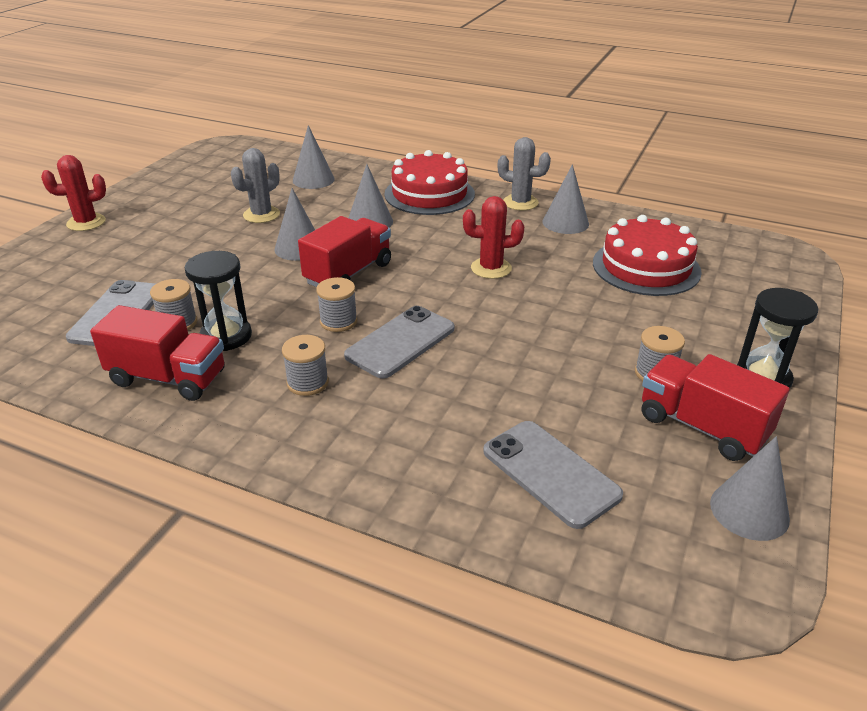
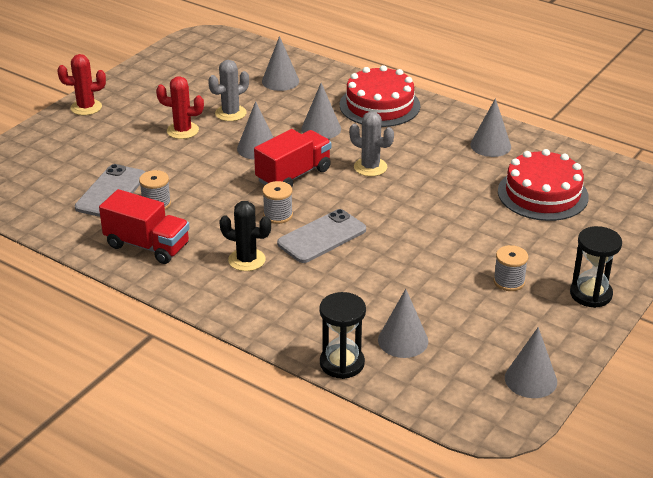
camera: 10 degrees right, 0 degrees up
black hourglass [184,251,252,351] -> black hourglass moved to [319,292,366,379]
grey spool [282,335,329,396] -> black cactus [219,201,271,271]
red cactus [463,196,524,279] -> red cactus moved to [156,76,204,139]
grey phone [483,421,623,529] -> grey cone [378,289,428,358]
grey cactus [498,137,551,210] -> grey cactus moved to [349,111,394,176]
red truck [642,354,790,461] -> none

